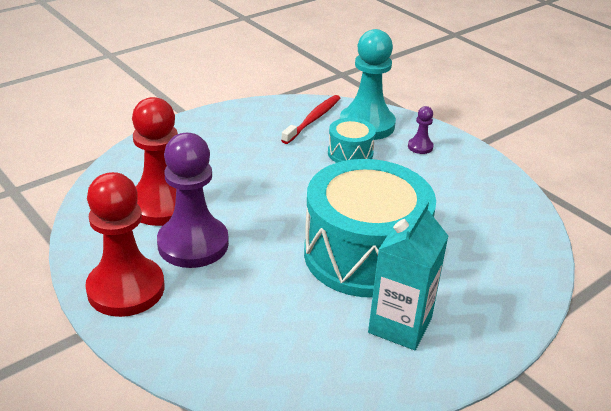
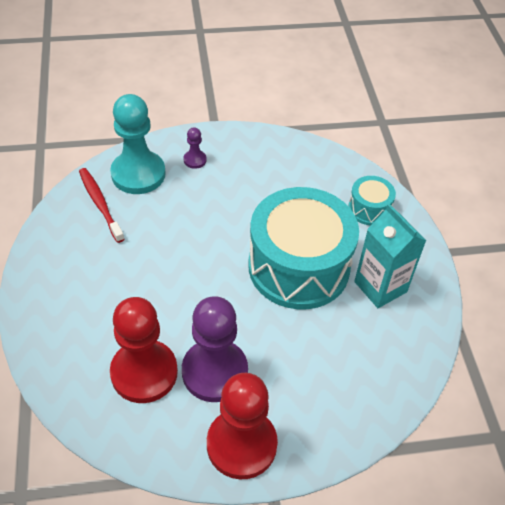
camera: 60 degrees left, 15 degrees up
turquoise drum [328,118,376,163] -> turquoise drum moved to [348,176,396,225]

